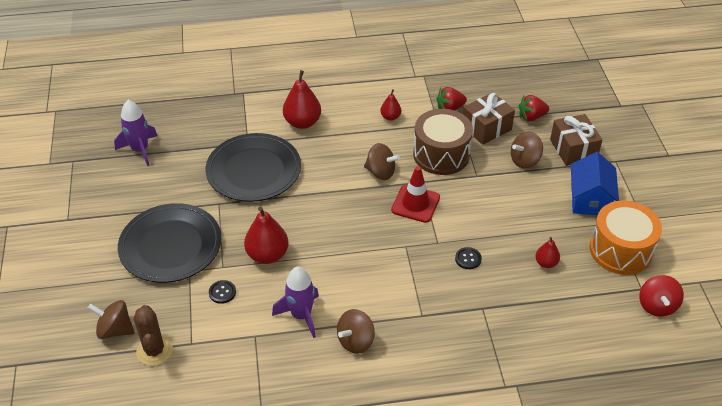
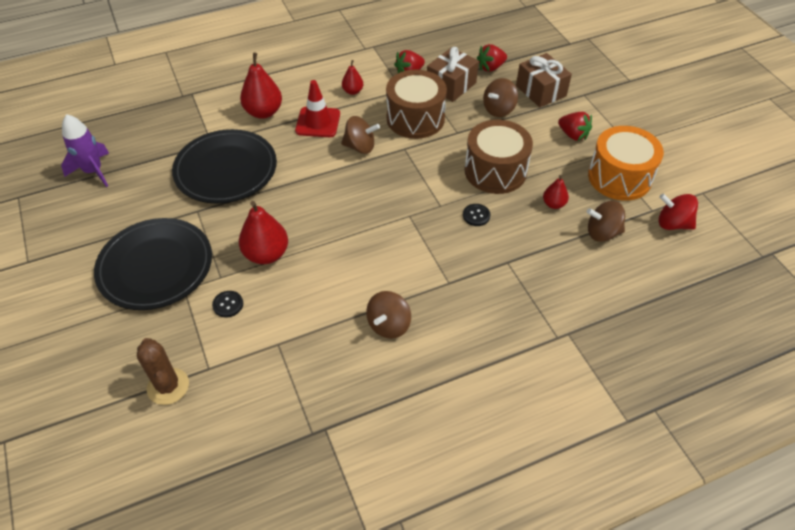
camera: 15 degrees left, 5 degrees up
brown spinning top [88,300,135,339] -> brown spinning top moved to [587,201,625,242]
purple rocket [272,266,319,338] -> none
red traffic cone [391,166,440,223] -> red traffic cone moved to [295,80,340,137]
blue house [571,152,619,216] -> red strawberry [558,112,592,141]
red spinning top [639,275,684,317] -> red spinning top turned 120 degrees clockwise [658,193,698,230]
none -> brown drum [465,120,533,194]

